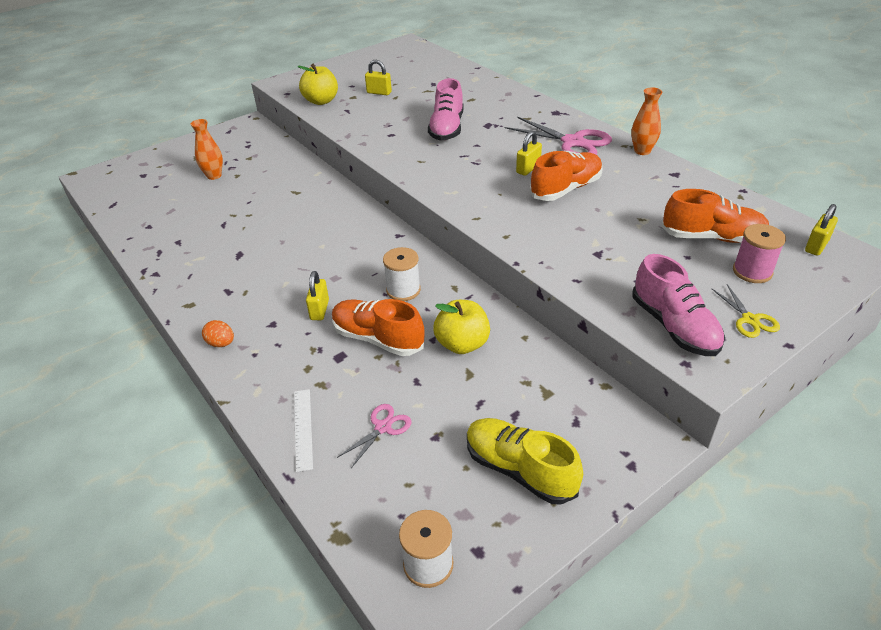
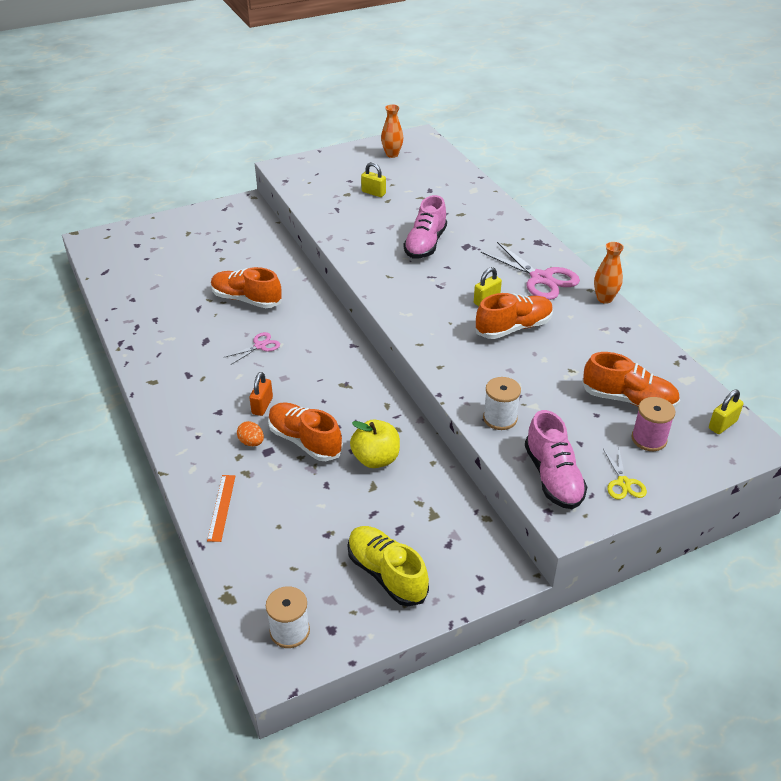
camera: 10 degrees right, 0 degrees up
orange vase [191,119,223,180] -> orange vase moved to [381,104,403,158]
orange egg [202,320,234,347] -> orange egg moved to [237,421,264,446]
white ruler [294,389,313,472] -> orange ruler [207,475,235,542]
yellow apple [297,64,338,105] -> none
yellow padlock [306,271,329,320] -> orange padlock [249,372,273,416]
pink scissors [337,404,412,468] -> pink scissors moved to [223,332,280,364]
white spool [383,247,421,301] -> white spool moved to [483,377,521,430]
none -> orange shoe [211,267,282,308]

